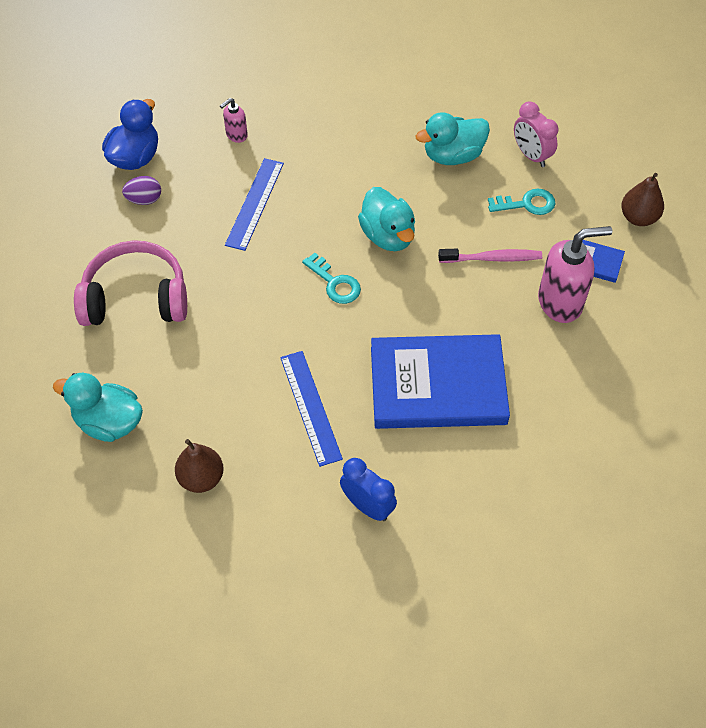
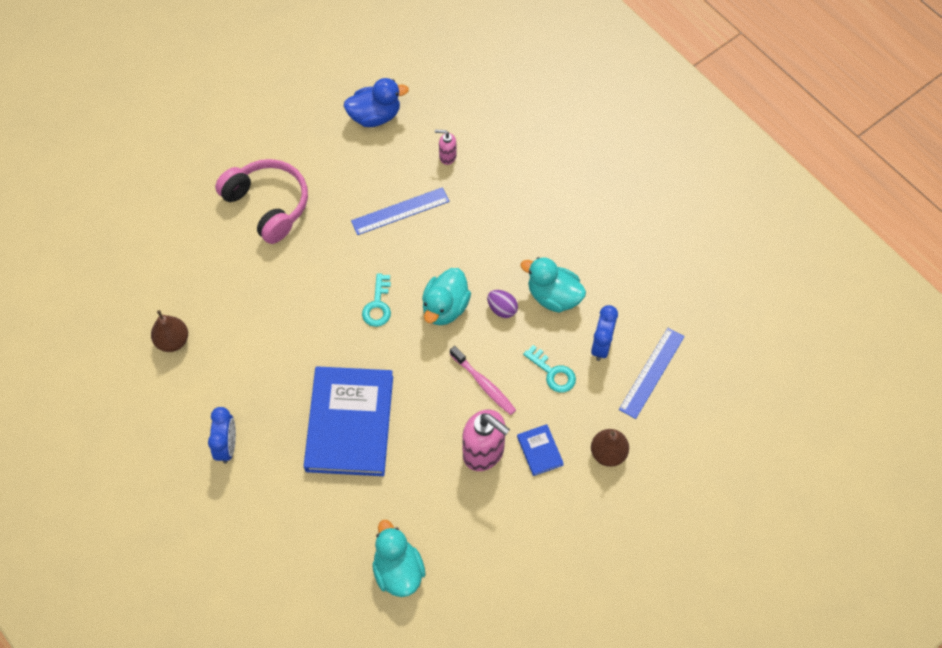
camera: 50 degrees right, 5 degrees up
turquoise duck [53,373,143,442] -> turquoise duck moved to [372,520,425,597]
purple egg [122,176,161,205] -> purple egg moved to [487,290,518,318]
blue ruler [280,351,343,467] -> blue ruler moved to [619,328,685,419]
blue book [371,334,510,429] -> blue book turned 45 degrees clockwise [304,366,393,476]
pink clock [514,101,558,167] -> blue clock [591,305,618,361]

